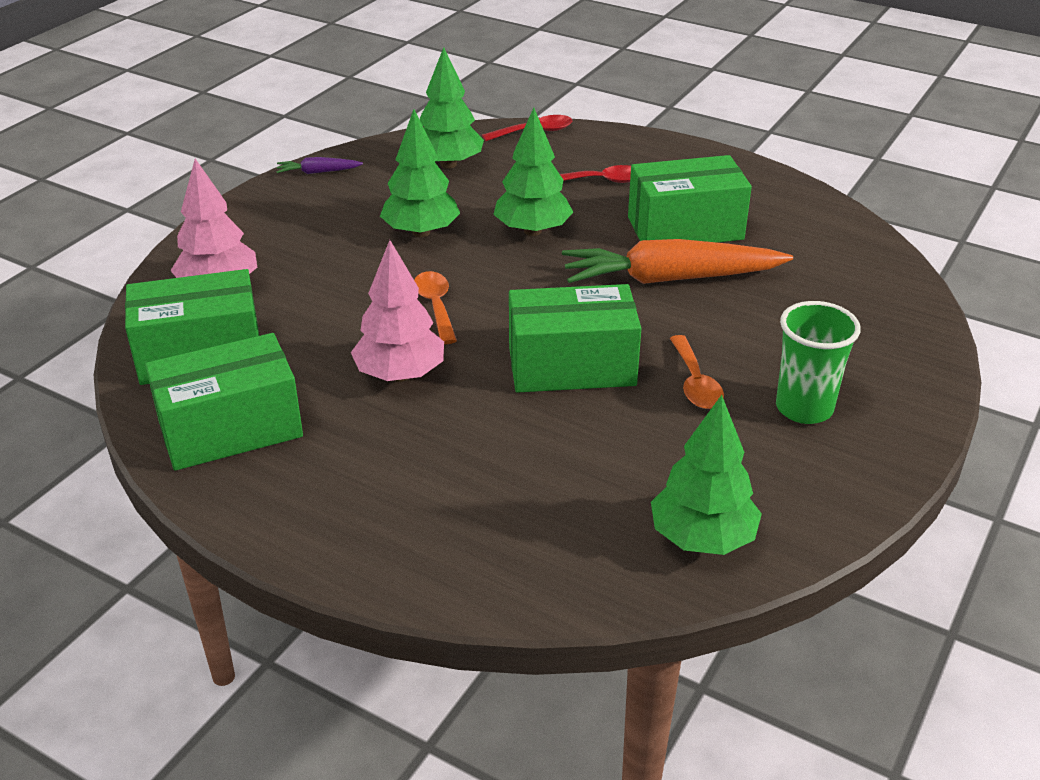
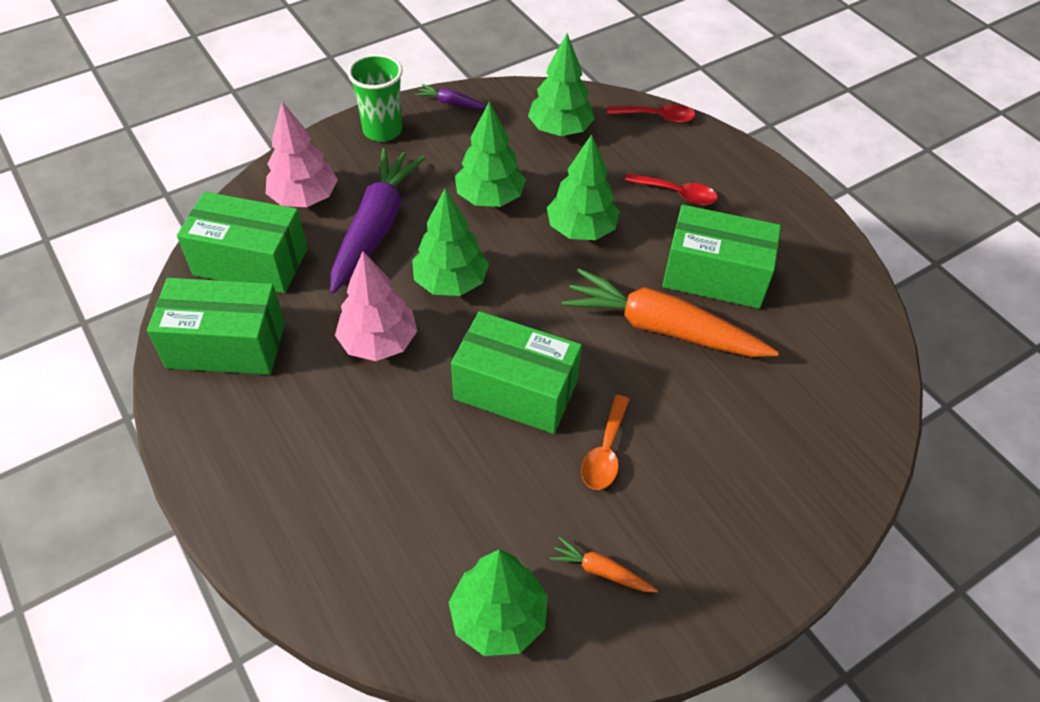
camera: 25 degrees right, 15 degrees up
orange spoon [414,271,457,344] -> green tree [412,188,489,296]
green cup [776,301,861,424] -> green cup moved to [348,54,403,142]
none -> purple carrot [330,148,426,294]
none -> orange carrot [550,537,658,592]

